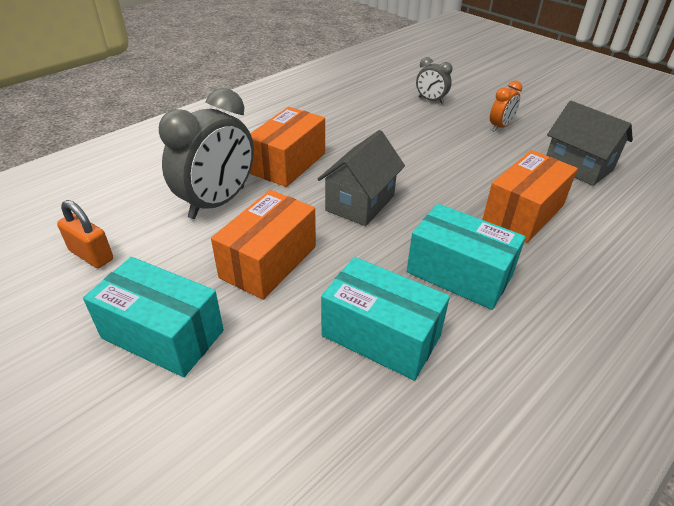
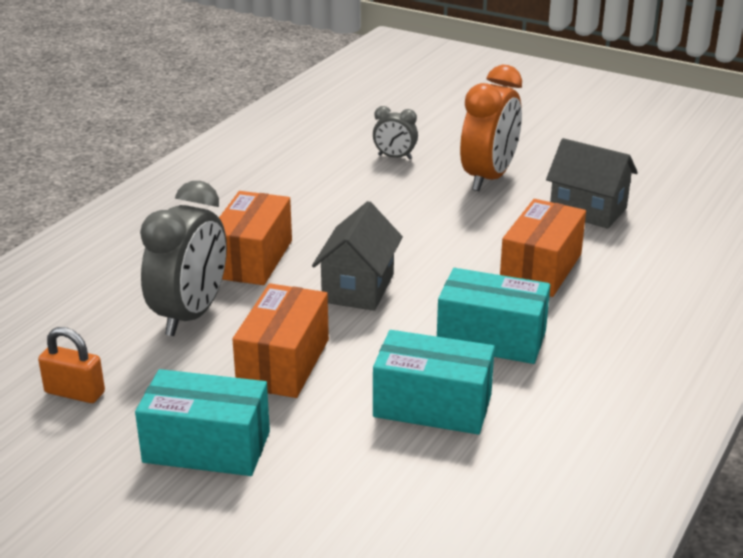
camera: 15 degrees left, 10 degrees down
orange clock [490,81,522,132] -> orange clock [460,65,522,191], size x1.99

